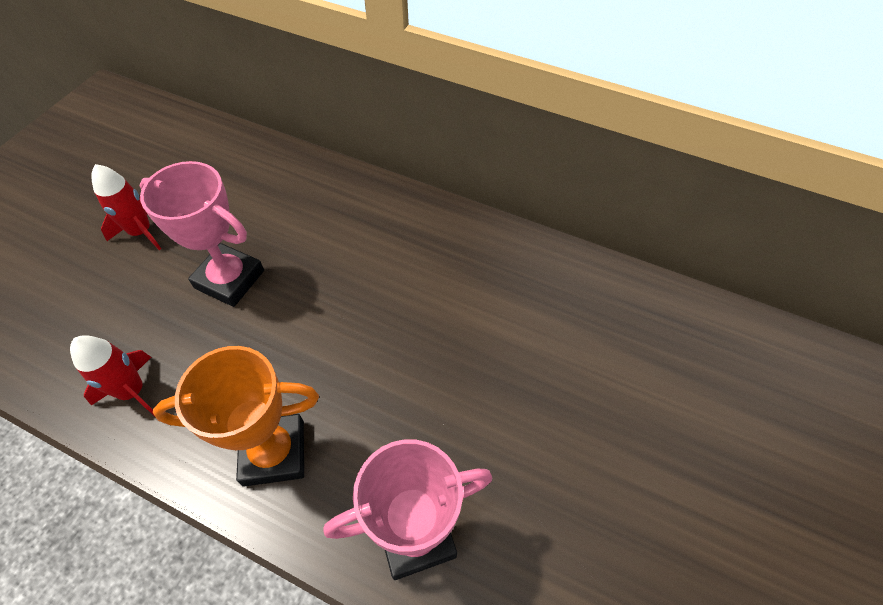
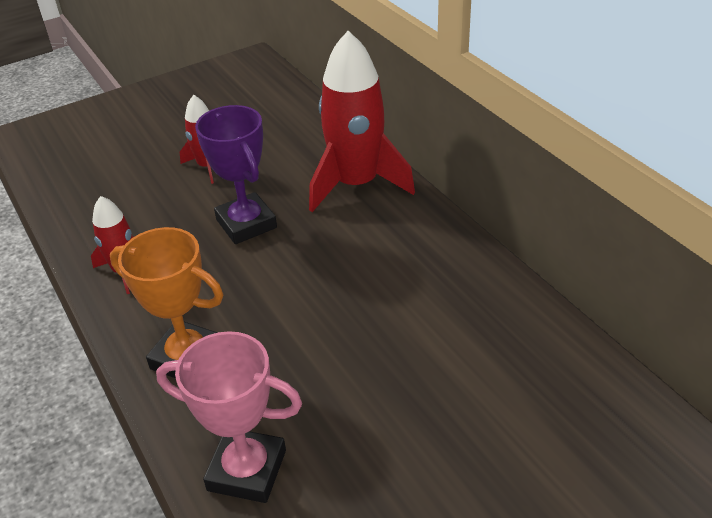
camera: 35 degrees right, 15 degrees down
pink trophy [140,161,264,307] -> purple trophy [195,105,277,244]
none -> red rocket [309,31,415,212]

